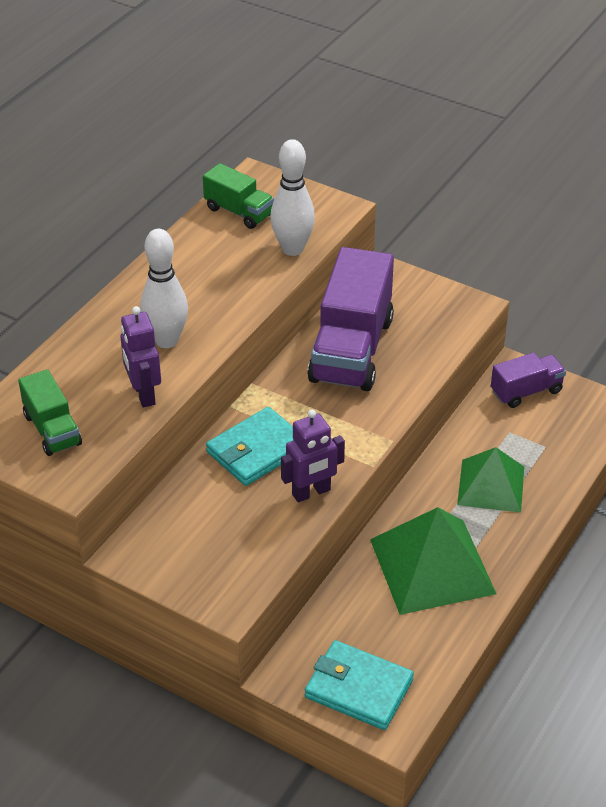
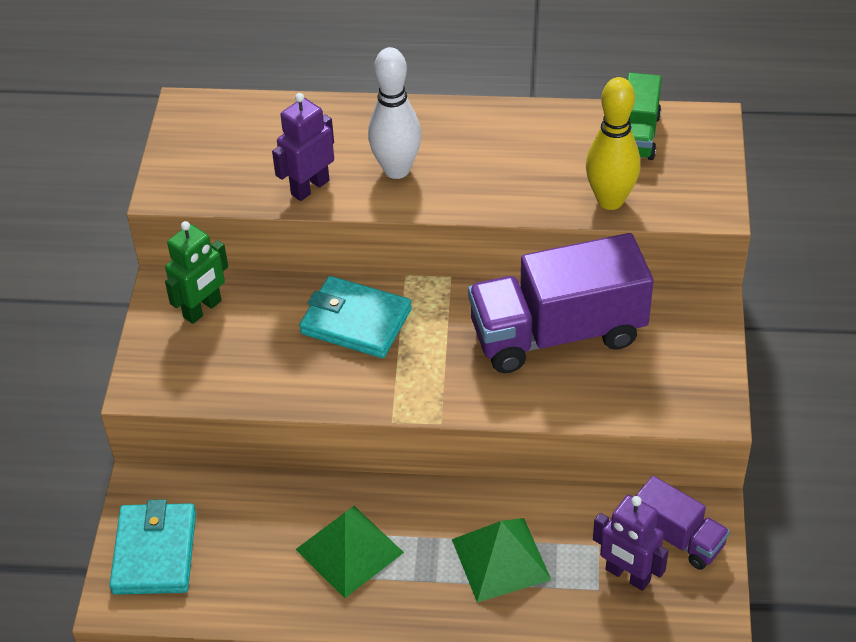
camera: 65 degrees right, 5 degrees up
green truck [18,369,82,456] -> none
white bowling pin [270,139,315,256] -> yellow bowling pin [586,77,641,210]
purple robot [281,409,345,502] -> purple robot moved to [593,495,668,591]
green pyramid [370,507,497,615] -> green pyramid [295,506,404,598], size x0.66
none -> green robot [165,221,228,324]

